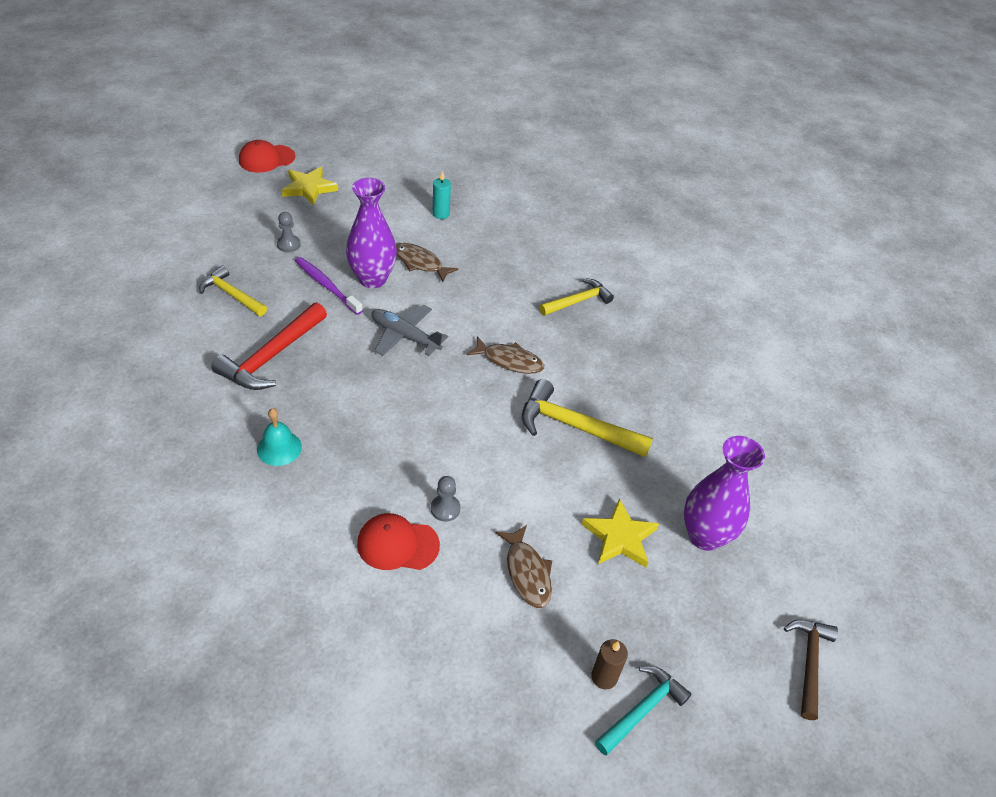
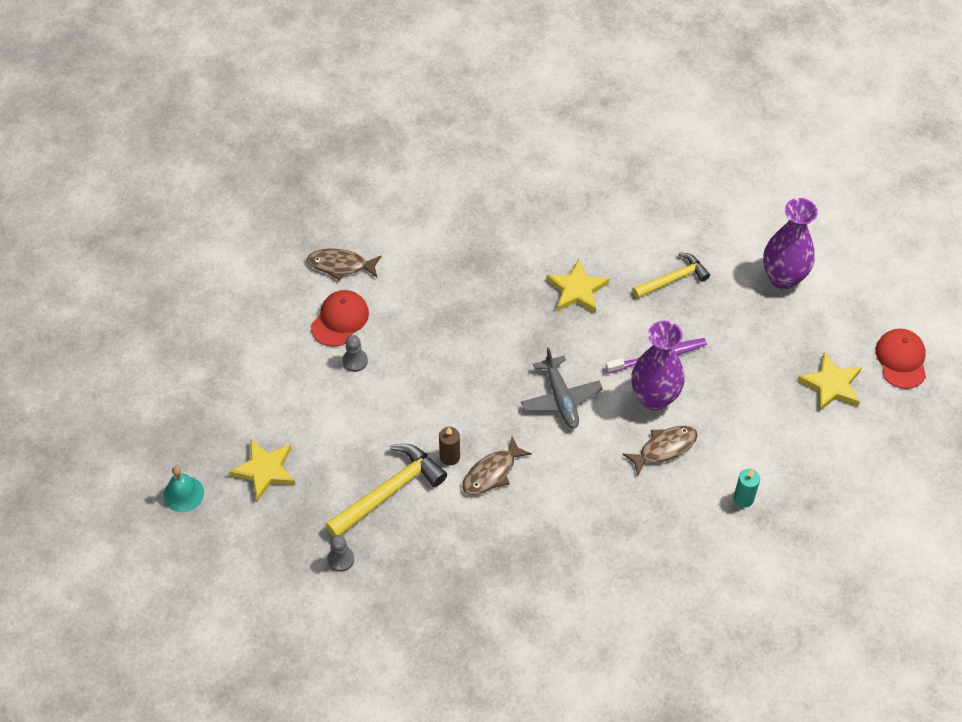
camera: 120 degrees right, 10 degrees up
red hammer [211,302,327,390] -> yellow star [546,259,609,313]
turquoise bell [257,408,302,466] -> turquoise bell moved to [164,466,204,512]
grey pawn [277,212,301,252] -> grey pawn moved to [327,535,354,572]
grey plane [372,305,448,356] -> grey plane turned 105 degrees clockwise [521,348,603,429]
brown fish [496,525,552,608] -> brown fish moved to [307,248,382,281]
yellow hammer [539,278,614,316] -> none
brown candle [591,639,628,689] -> brown candle moved to [439,427,460,466]
turquoise hammer [595,666,692,756] -> none
purple vase [684,436,765,551] -> purple vase moved to [763,198,818,289]
brown hammer [784,620,838,720] -> none

